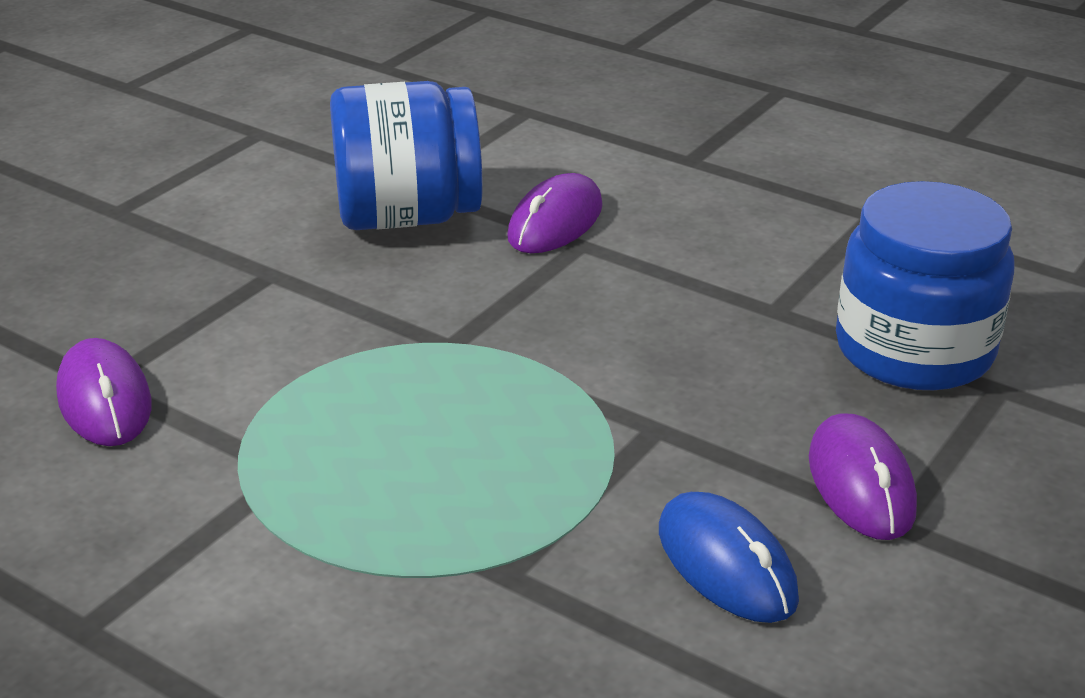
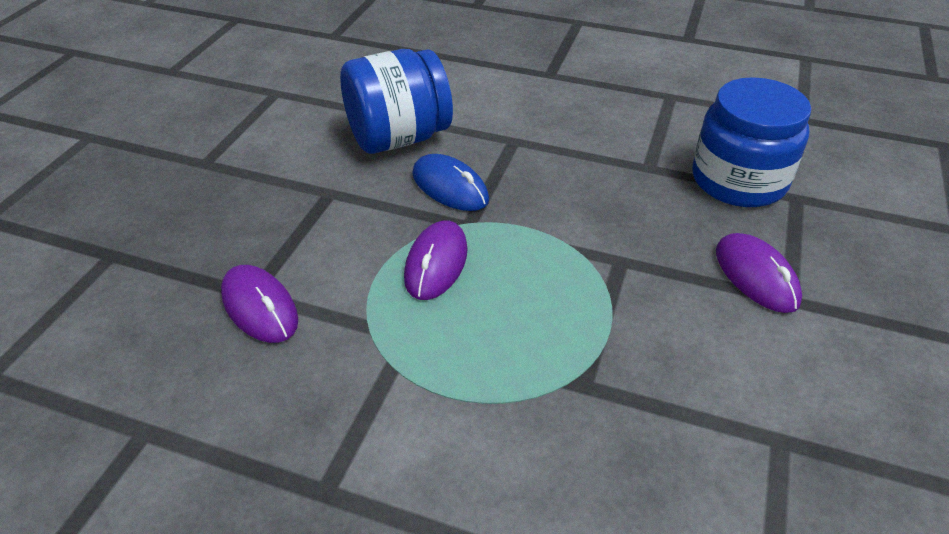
camera: 15 degrees left, 10 degrees up
purple mouse [507,173,603,253] -> purple mouse moved to [404,220,468,300]
blue mouse [659,492,799,623] -> blue mouse moved to [412,154,489,211]

